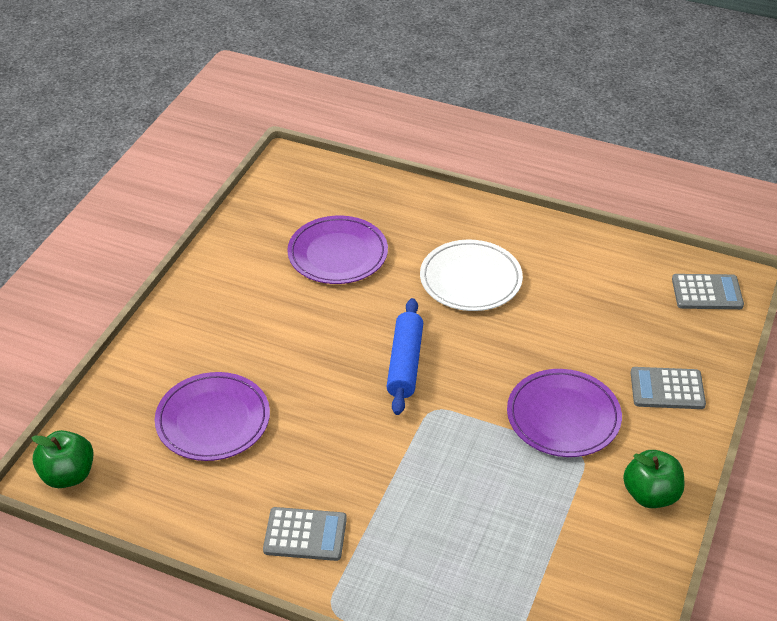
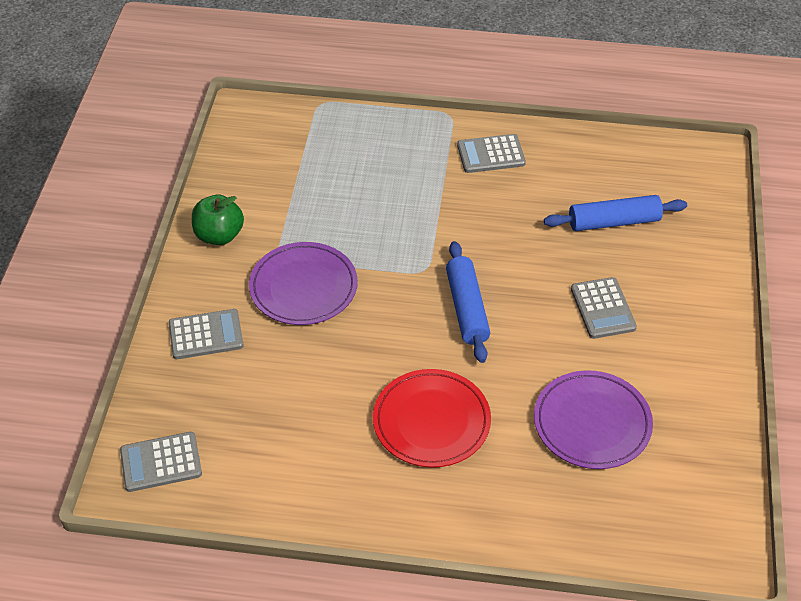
camera: 165 degrees right, 5 degrees up
green apple [32,430,94,488] -> none
purple plate [155,372,270,461] -> blue rolling pin [544,195,687,231]
white plate [420,239,523,311] -> red plate [373,369,491,468]
none -> grey calculator [571,277,637,339]

